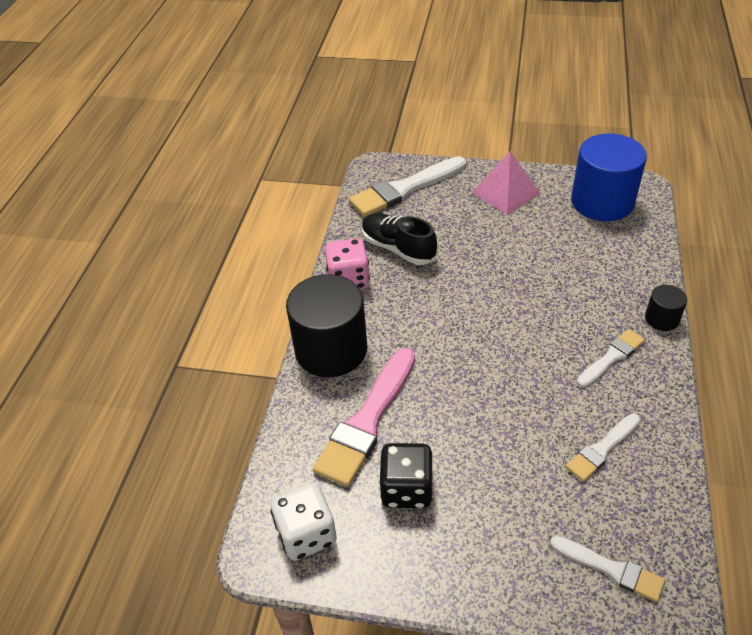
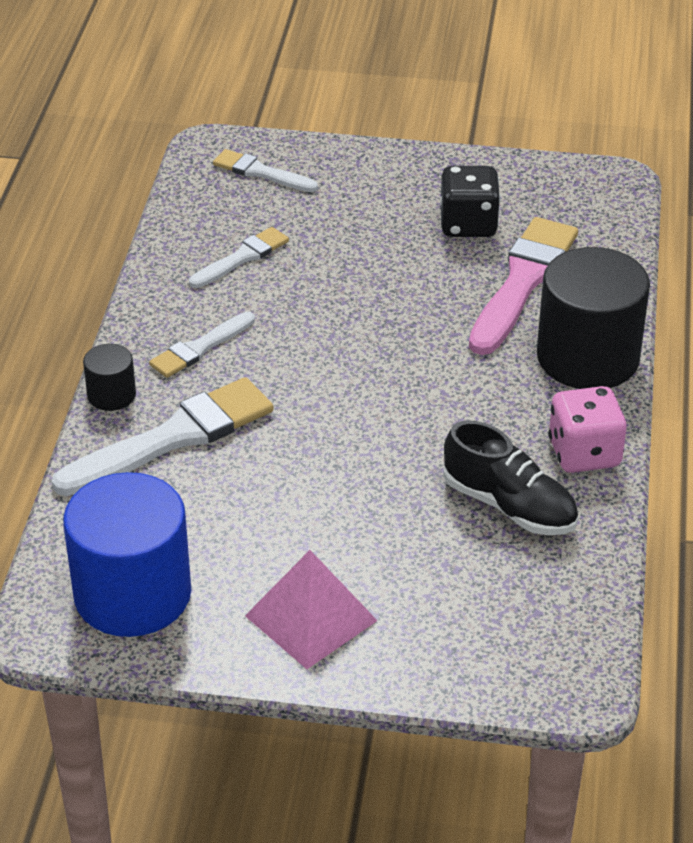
camera: 175 degrees right, 5 degrees down
white dice [270,483,337,561] -> none
white brush [349,156,466,217] -> white brush moved to [52,377,273,496]

